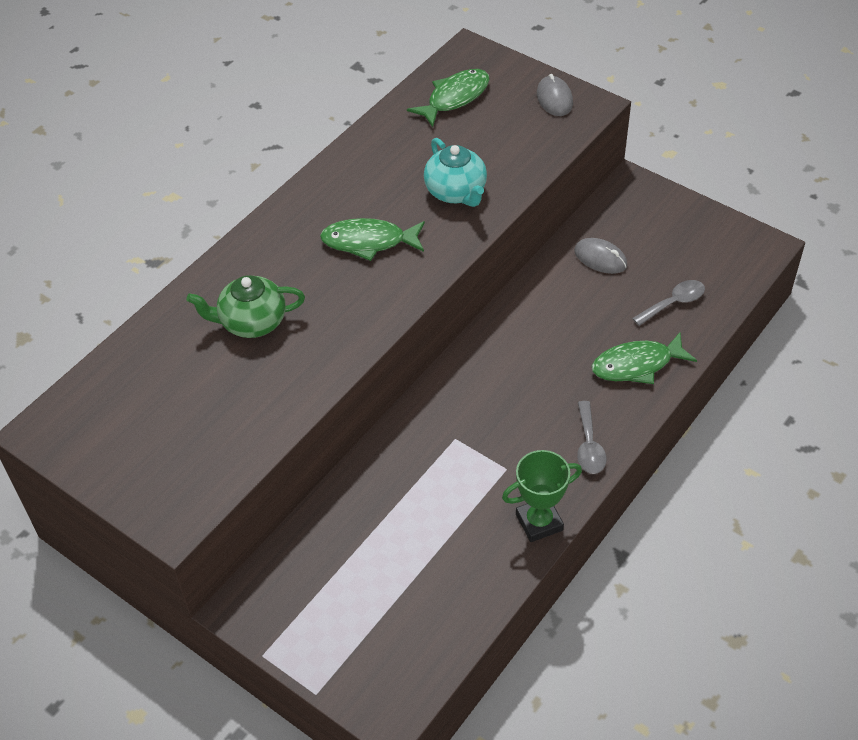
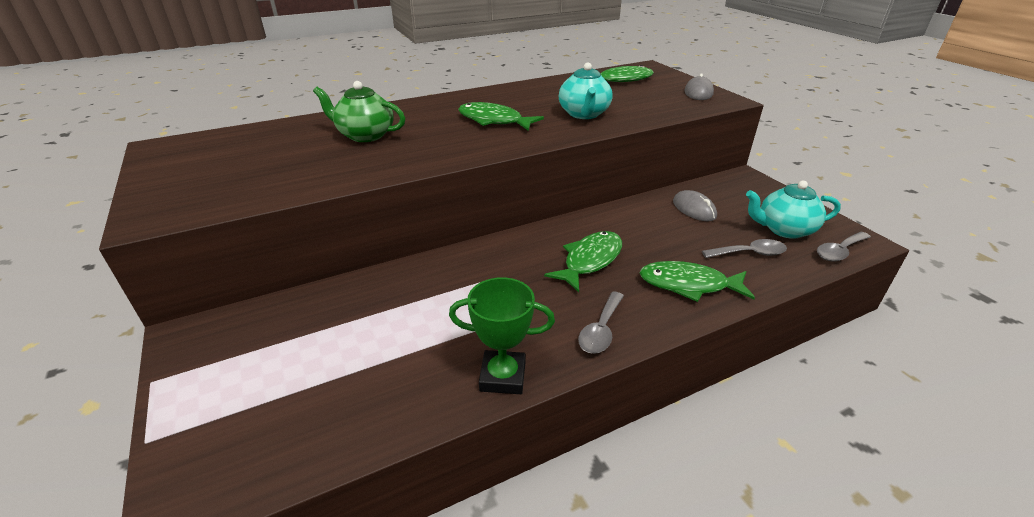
camera: 25 degrees right, 15 degrees down
none -> green fish [544,231,622,292]
none -> turquoise teapot [746,181,841,239]
none -> grey spoon [817,232,871,261]

